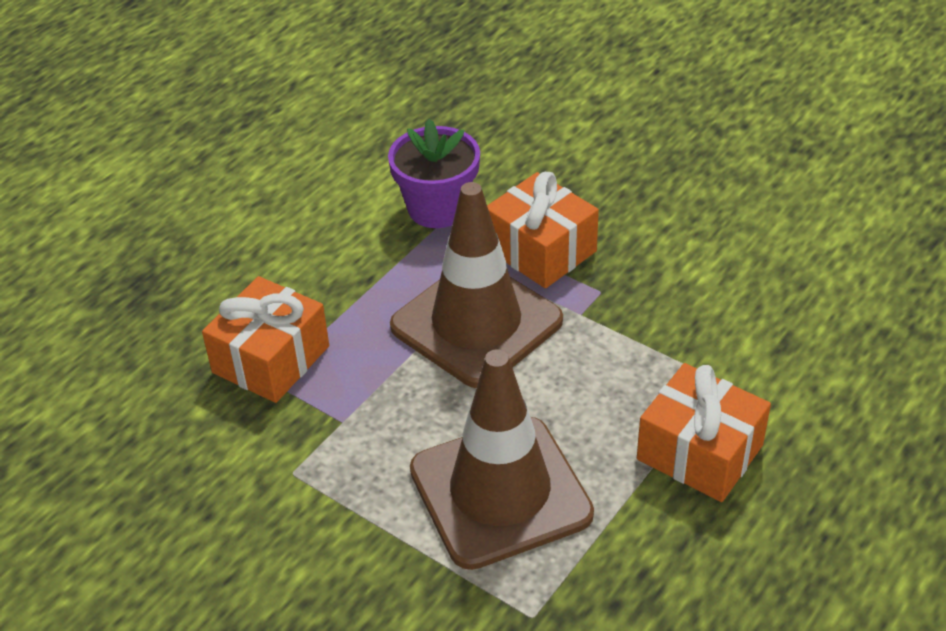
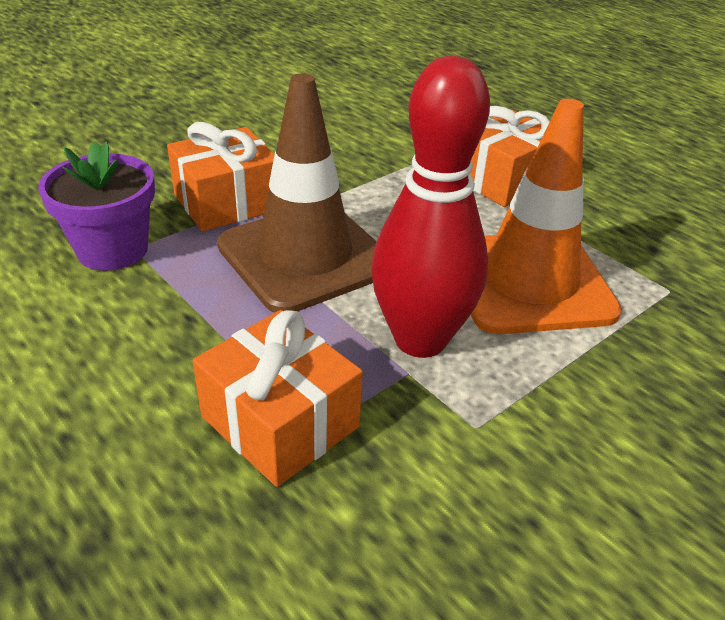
camera: 80 degrees left, 5 degrees down
brown traffic cone [410,349,594,570] -> orange traffic cone [471,99,622,334]
none -> red bowling pin [371,56,490,358]

